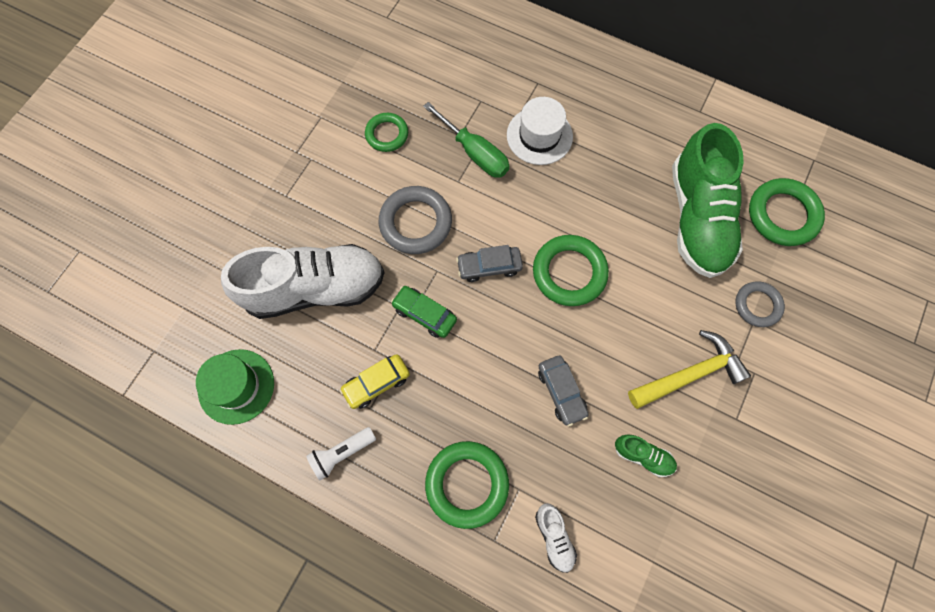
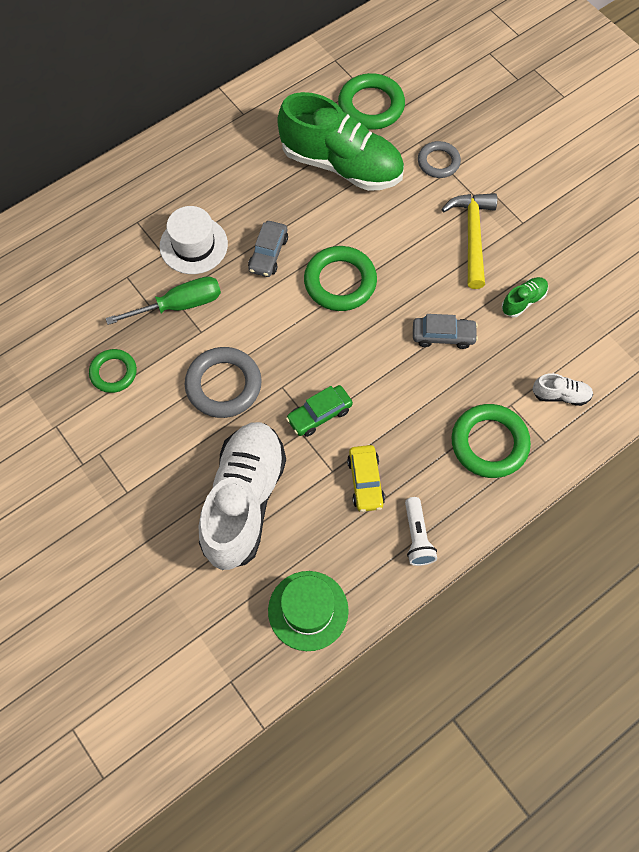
camera: 65 degrees left, 5 degrees down
grey car [456,245,523,282] -> grey car moved to [248,221,288,277]

